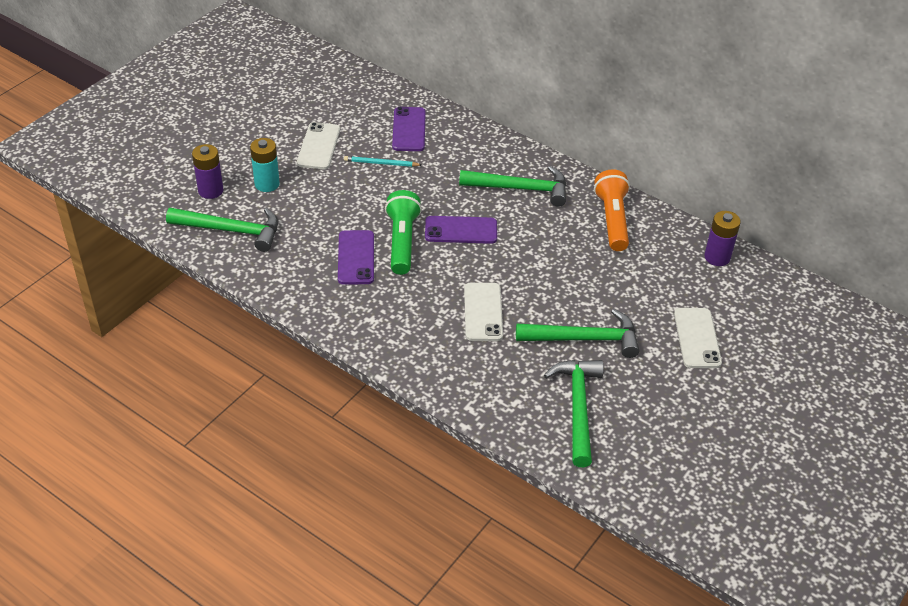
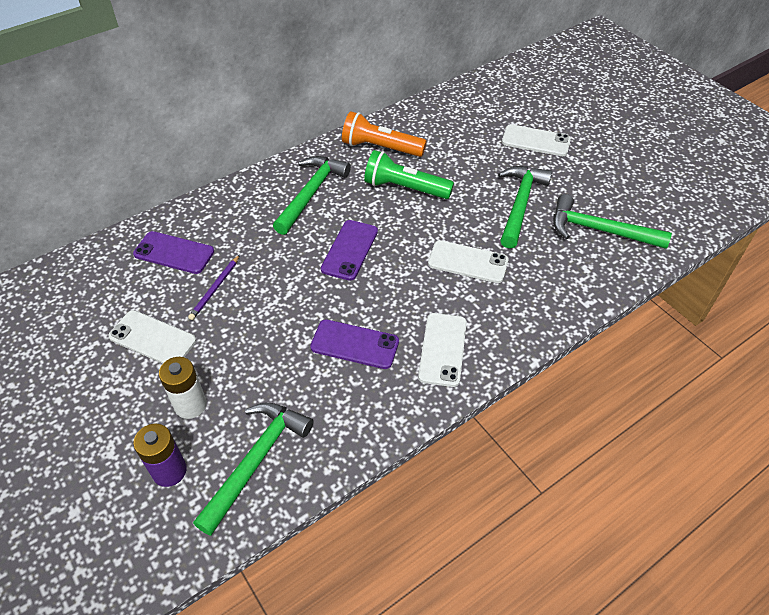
camera: 70 degrees left, 5 degrees up
turquoise battery [250,138,280,192] -> white battery [159,357,207,419]
turquoise pencil [344,156,421,167] -> purple pencil [188,255,240,320]
green flashlight [385,190,422,275] -> green flashlight moved to [364,150,454,199]
purple battery [705,211,741,266] -> none
none -> white phone [418,313,467,387]

